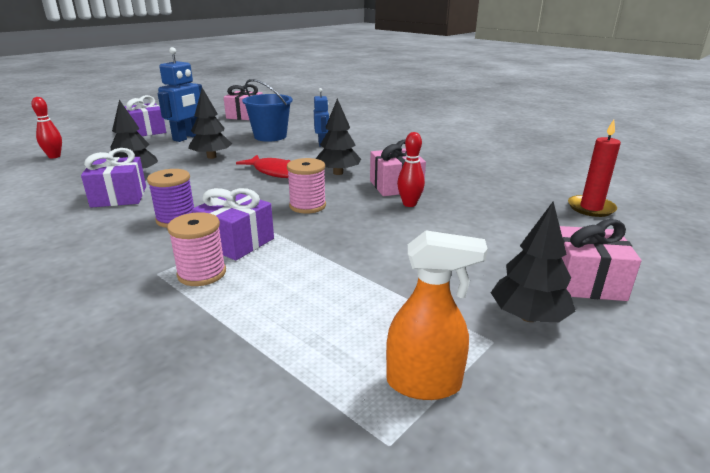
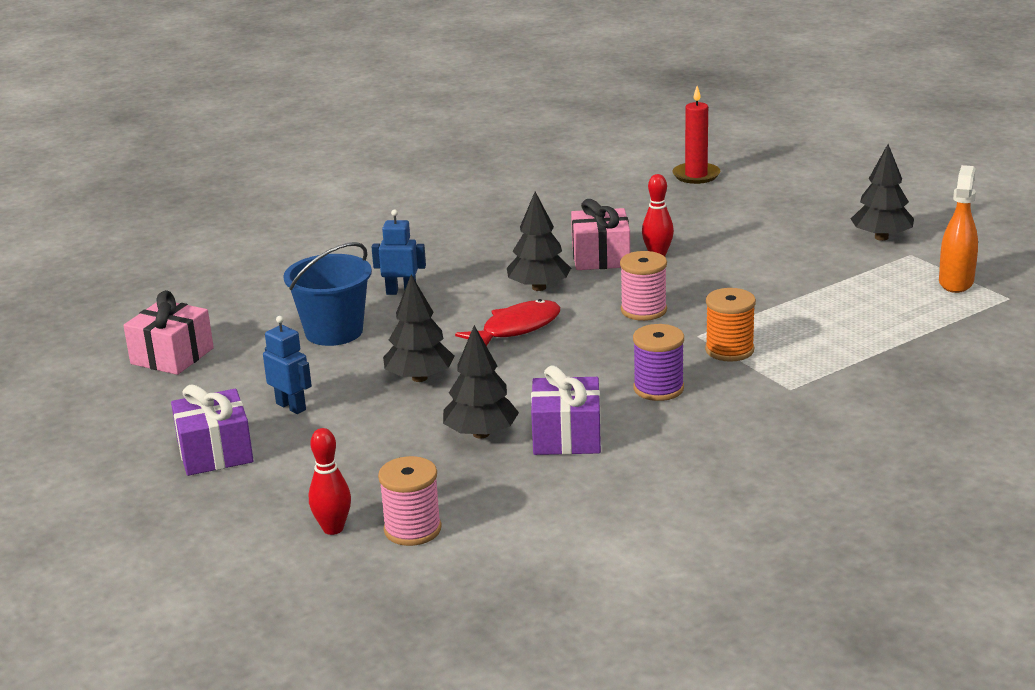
camera: 75 degrees left, 0 degrees up
blue robot [158,47,202,142] -> blue robot [263,316,312,414], size x0.62
pink spool [167,212,226,286] -> pink spool moved to [378,456,442,546]
purple gift [192,188,274,260] -> orange spool [705,288,756,362]
pink gift [560,219,641,301] -> none

